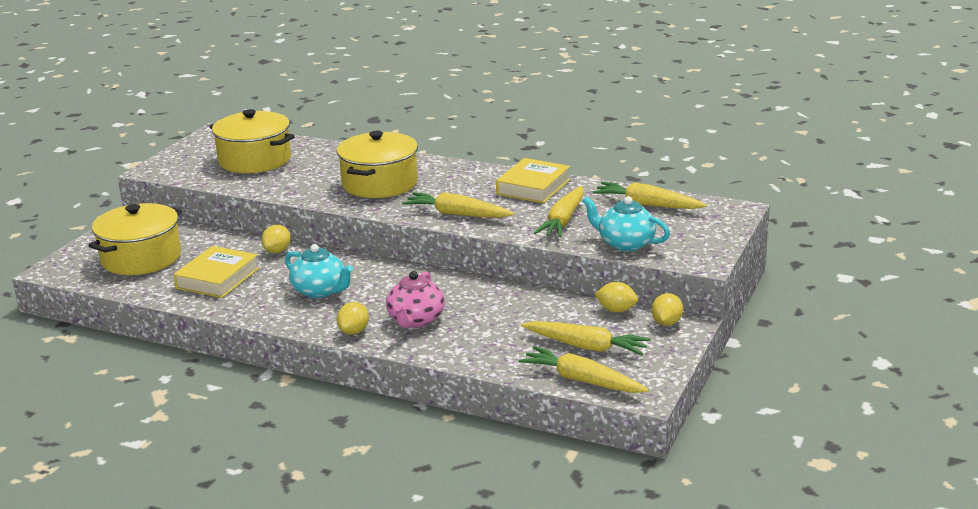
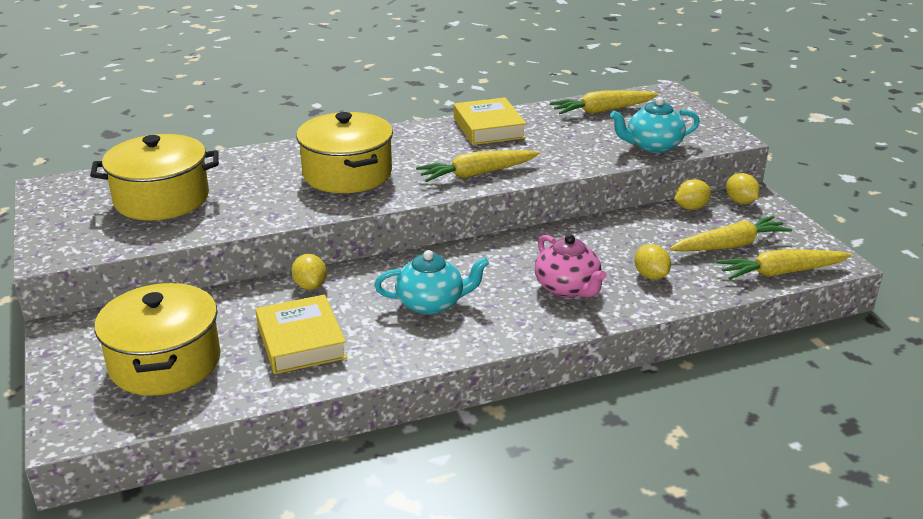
camera: 45 degrees left, 5 degrees up
yellow lemon [337,302,369,335] -> yellow lemon moved to [634,244,671,280]
yellow carrot [534,186,584,237] -> none

